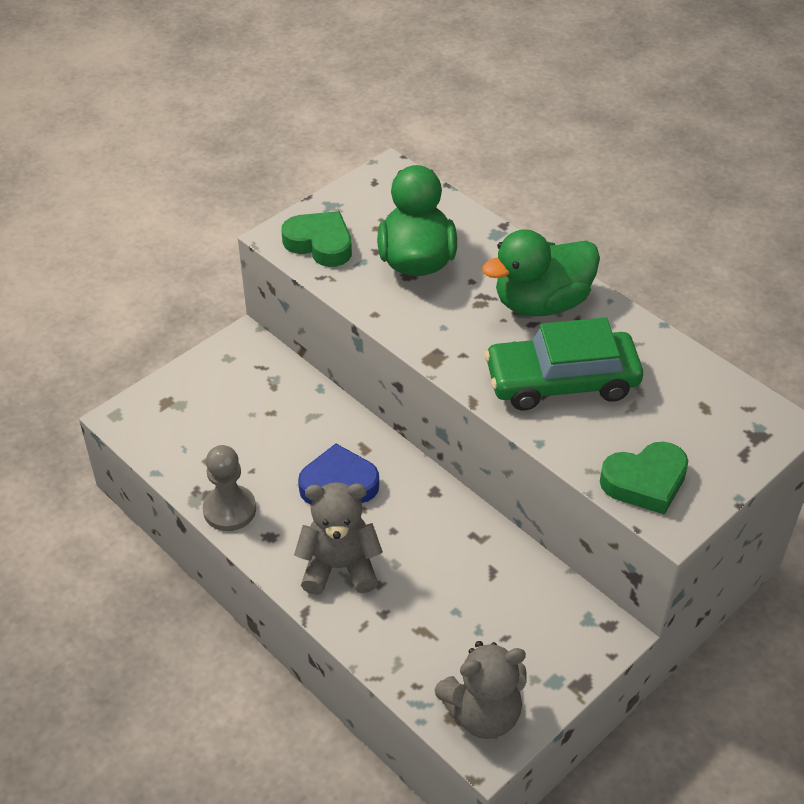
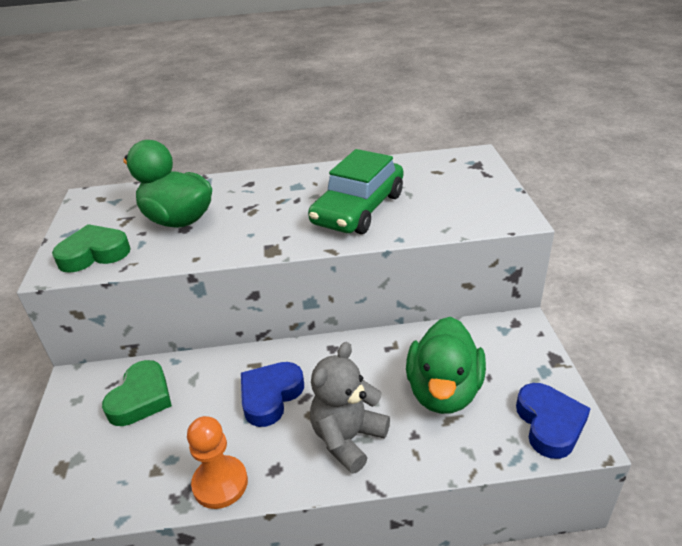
camera: 50 degrees left, 10 degrees down
grey pawn [203,445,256,531] -> orange pawn [187,416,248,509]
grey teddy bear [435,641,526,739] -> blue heart [516,383,591,459]
green duck [482,229,600,316] -> green duck moved to [406,317,486,414]
green heart [600,442,688,515] -> green heart moved to [102,360,172,426]

